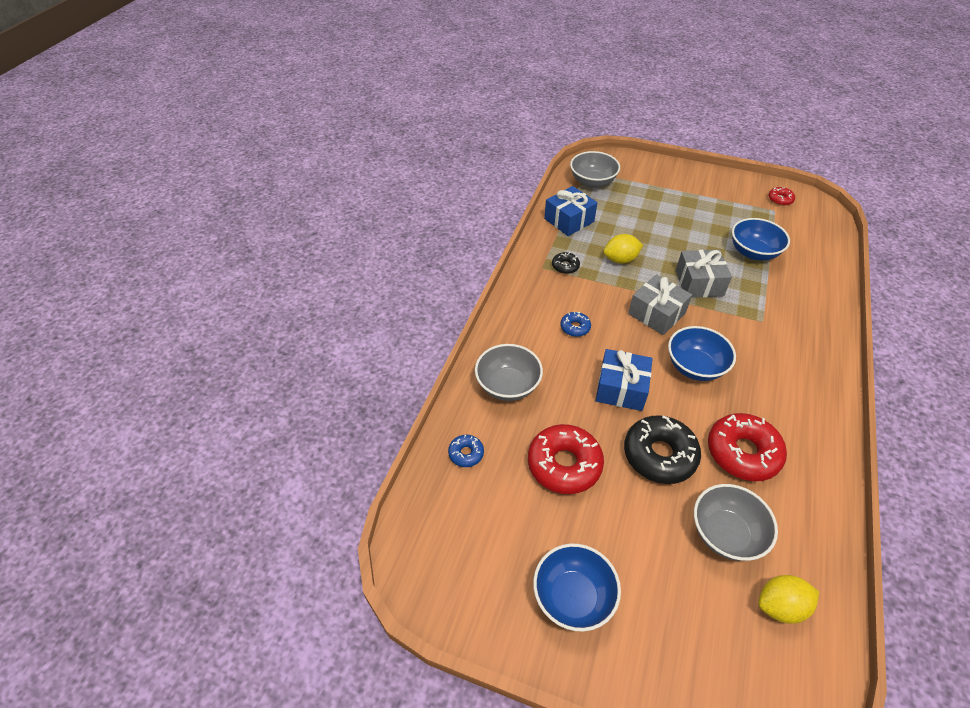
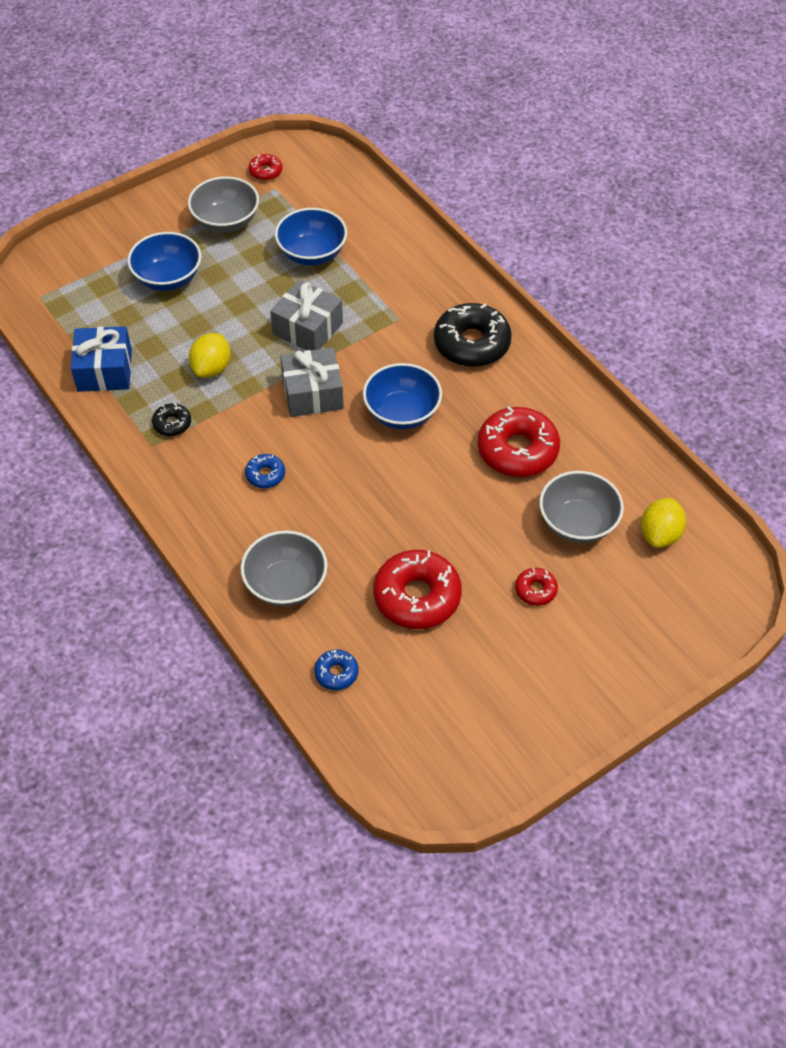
camera: 55 degrees left, 5 degrees up
blue bowl [533,543,621,631] -> blue bowl moved to [127,232,201,291]
grey bowl [570,151,620,188] -> grey bowl moved to [188,176,259,233]
blue gift [596,349,653,411] -> none
black donut [624,415,701,484] -> black donut moved to [434,303,512,367]
none -> red donut [515,568,558,606]

